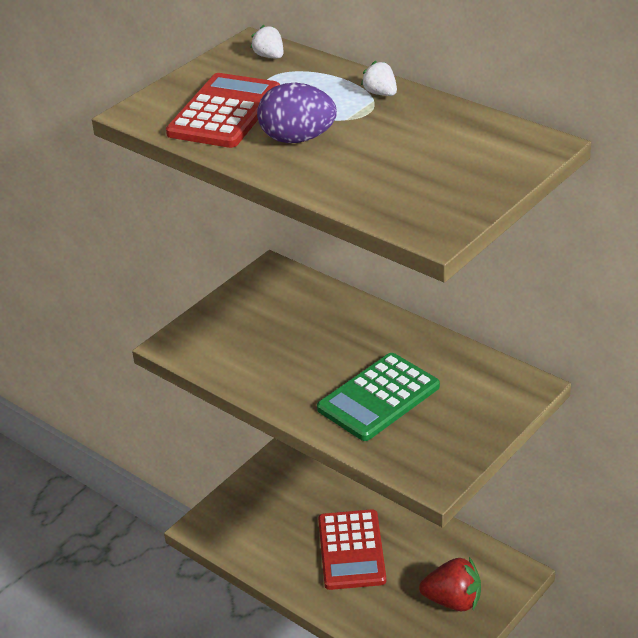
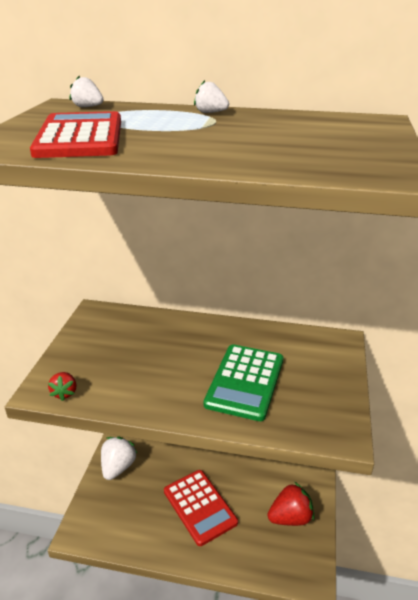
camera: 30 degrees left, 5 degrees down
purple egg [257,83,337,143] -> none
none -> red strawberry [48,372,76,401]
none -> white strawberry [101,436,138,480]

